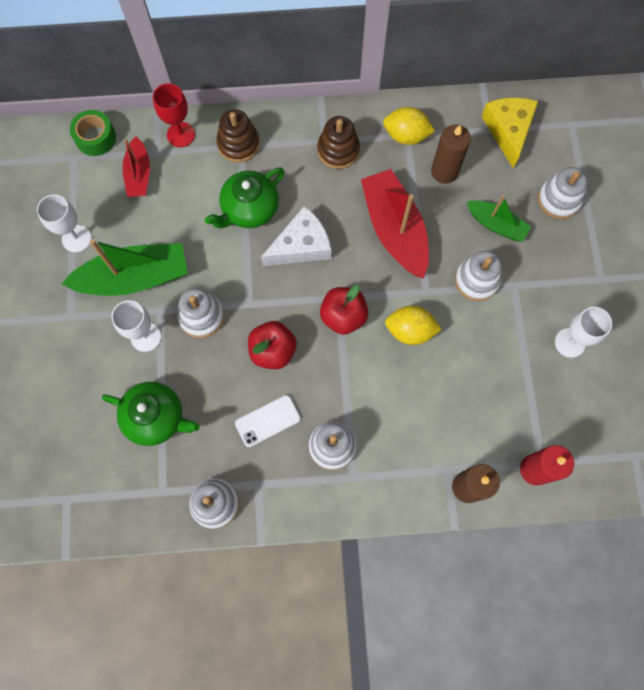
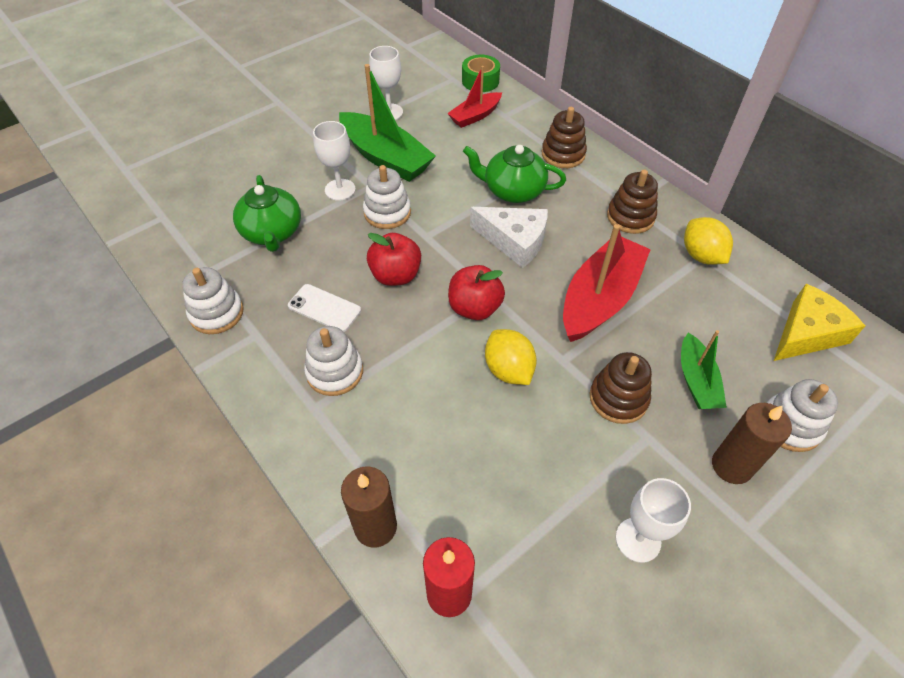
camera: 55 degrees right, 20 degrees down
red goblet [153,83,195,147] -> none
brown candle [431,124,471,184] -> brown candle moved to [712,403,792,484]
white stacking toy [455,251,502,301] -> brown stacking toy [590,352,652,424]

